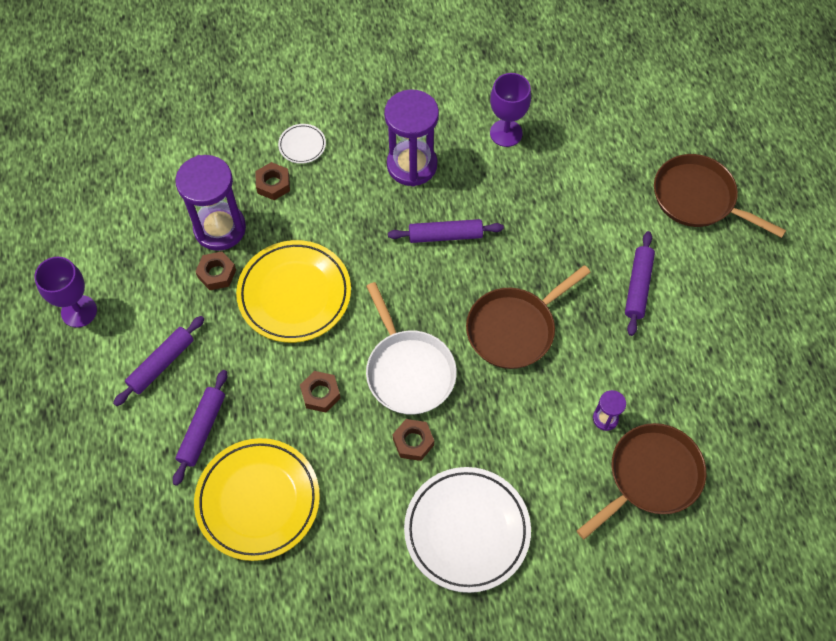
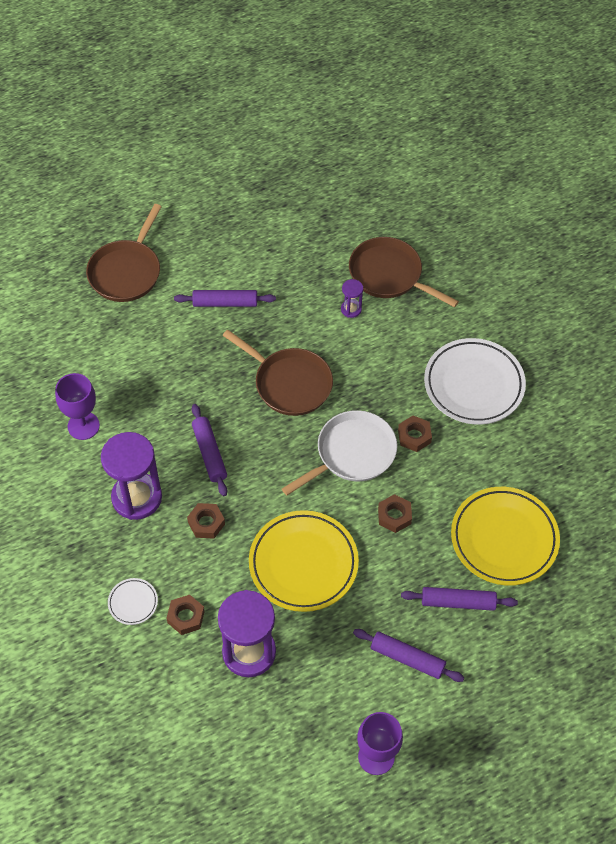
camera: 105 degrees left, 5 degrees down
brown nut [195,252,236,290] -> brown nut moved to [187,503,225,539]

